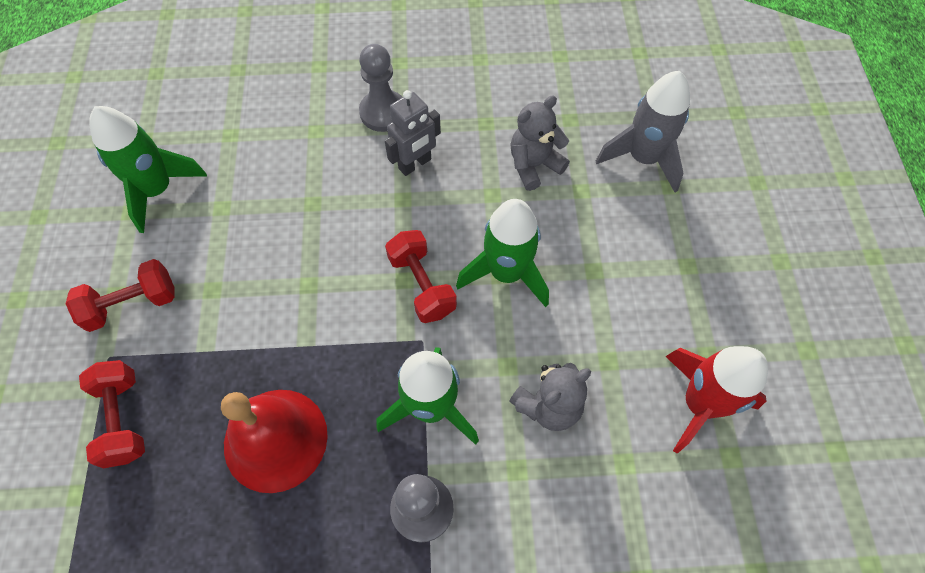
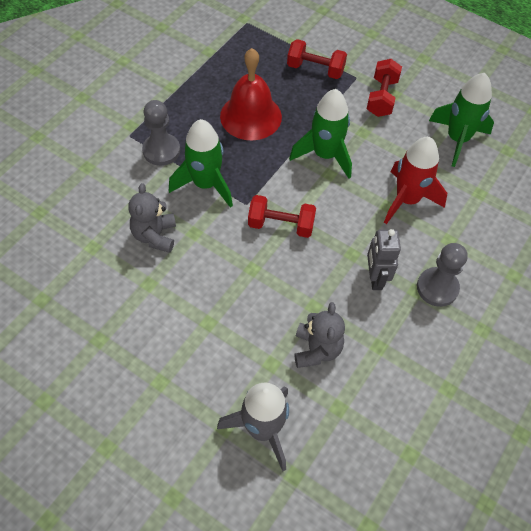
camera: 125 degrees right, 5 degrees down
green rocket [456,199,549,307] -> green rocket moved to [289,89,352,179]
red rocket [665,346,768,454] -> red rocket moved to [384,137,447,224]

